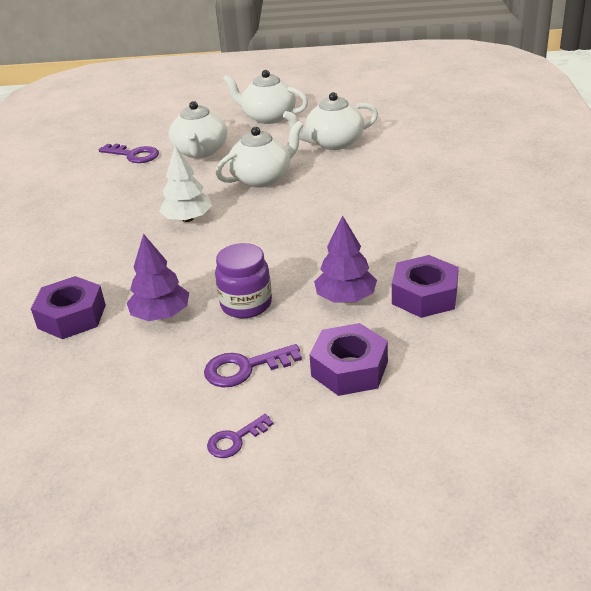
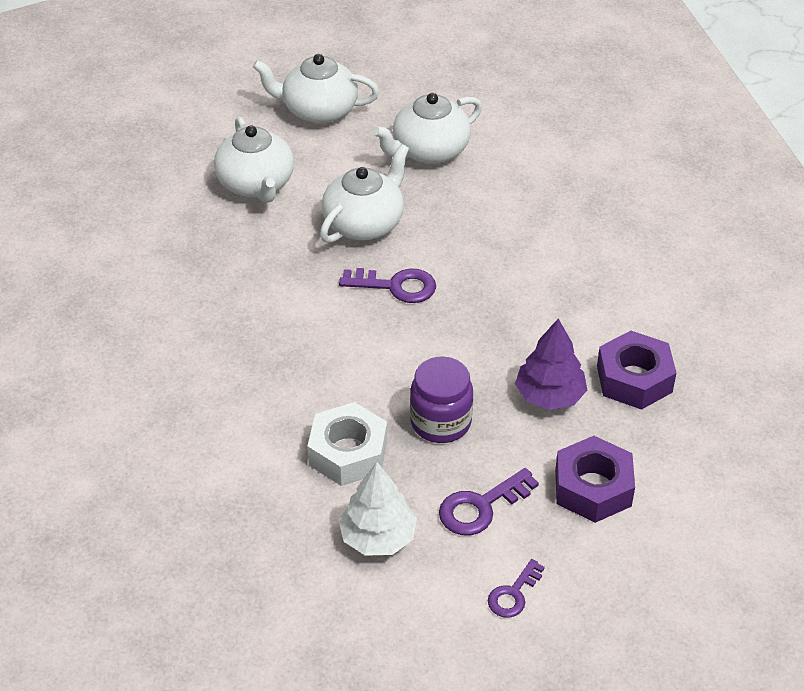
camera: 20 degrees left, 10 degrees up
purple nut [31,276,106,339] -> none
purple key [99,144,159,163] -> purple key moved to [339,268,436,303]
purple tree [127,233,189,321] -> white nut [307,402,387,486]
white tree [159,146,212,222] -> white tree moved to [339,462,417,556]

